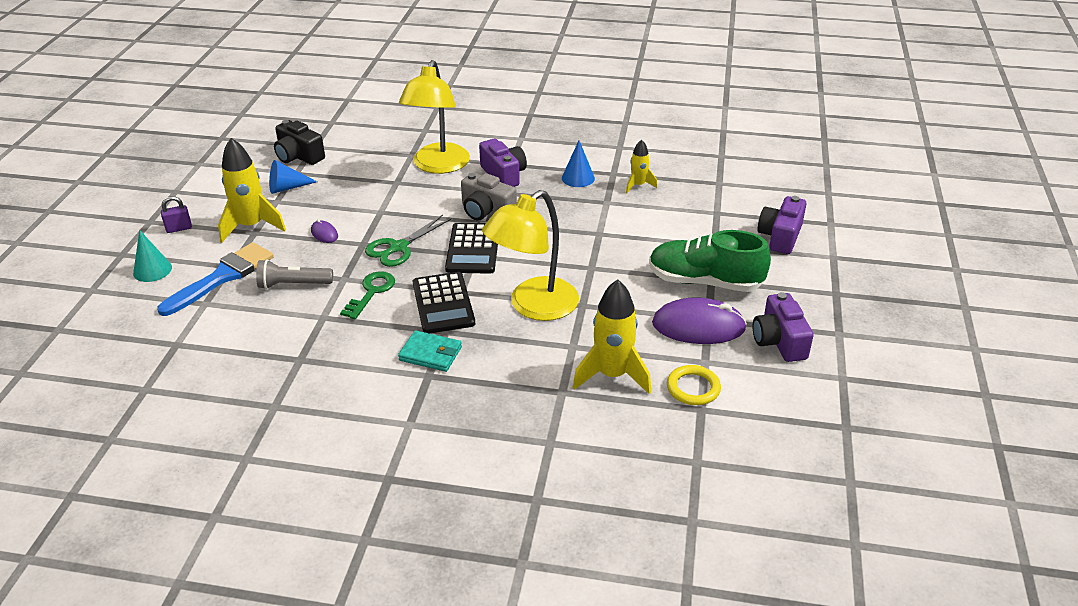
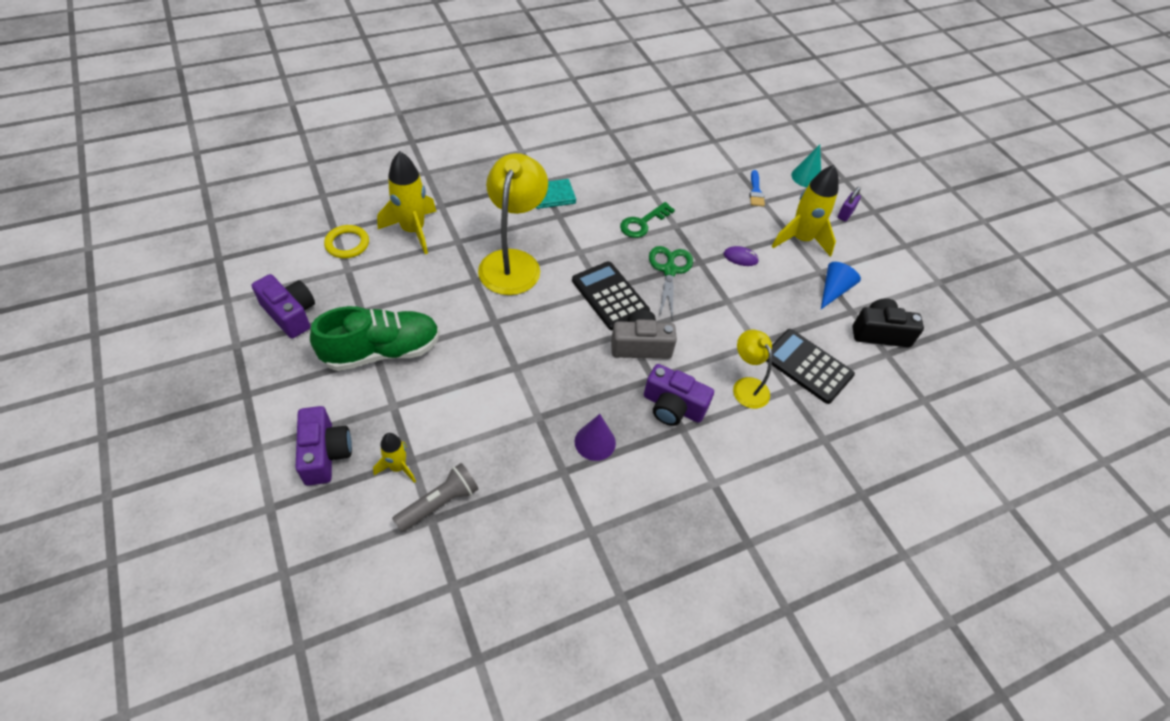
camera: 140 degrees right, 15 degrees up
blue brush [157,242,274,316] -> blue brush [749,170,765,207], size x0.50
grey flashlight [256,259,333,289] -> grey flashlight moved to [392,463,478,532]
green key [340,271,395,319] -> green key turned 60 degrees clockwise [620,202,675,238]
yellow lamp [399,60,470,174] -> yellow lamp [733,329,772,409], size x0.55
black calculator [413,272,475,334] -> black calculator moved to [767,329,855,404]
blue cone [562,140,595,187] -> purple cone [575,414,616,461]
yellow rocket [626,139,657,193] -> yellow rocket moved to [373,433,416,483]
purple mouse [652,298,747,344] -> none

